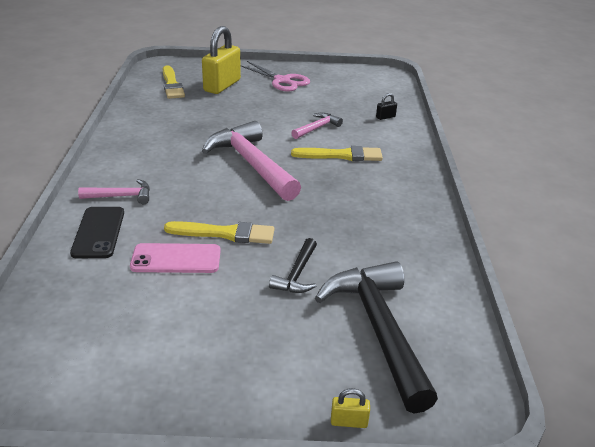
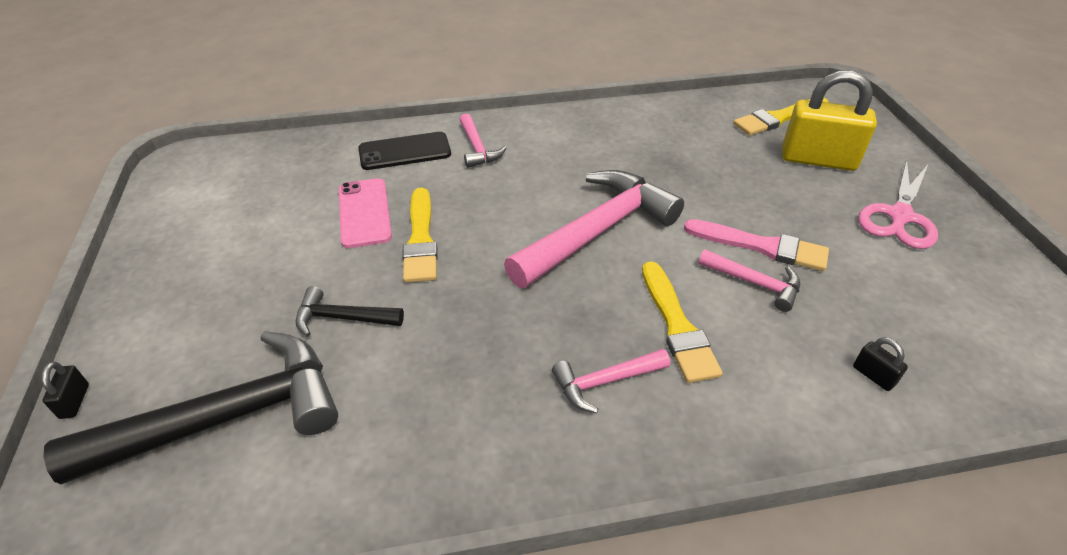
camera: 80 degrees right, 10 degrees up
yellow padlock [331,388,370,428] -> black padlock [41,362,89,419]
none -> pink hammer [552,349,670,414]
none -> pink brush [684,219,829,271]

